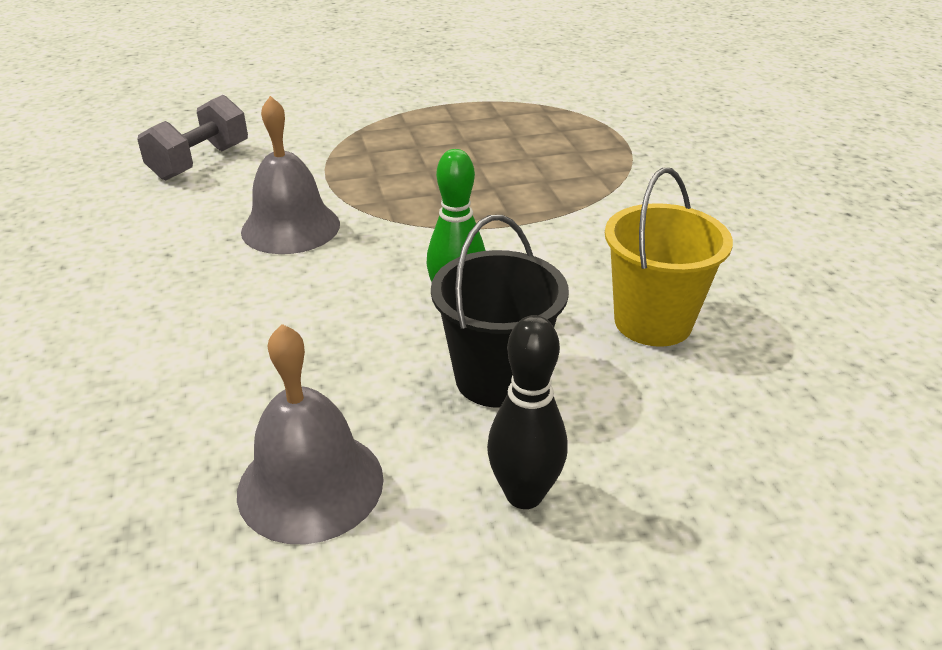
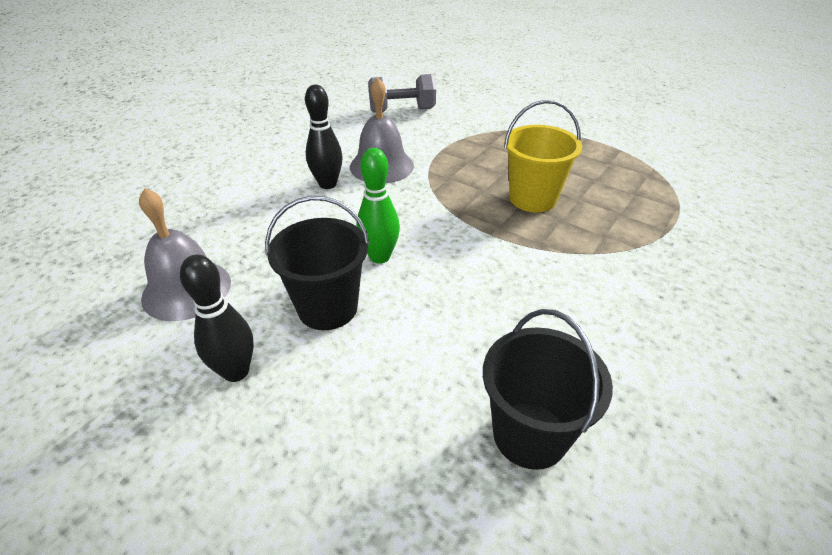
camera: 50 degrees right, 5 degrees up
yellow bucket [605,168,733,347] -> yellow bucket moved to [504,100,582,212]
none -> black bowling pin [305,85,343,189]
none -> black bucket [483,309,613,470]

